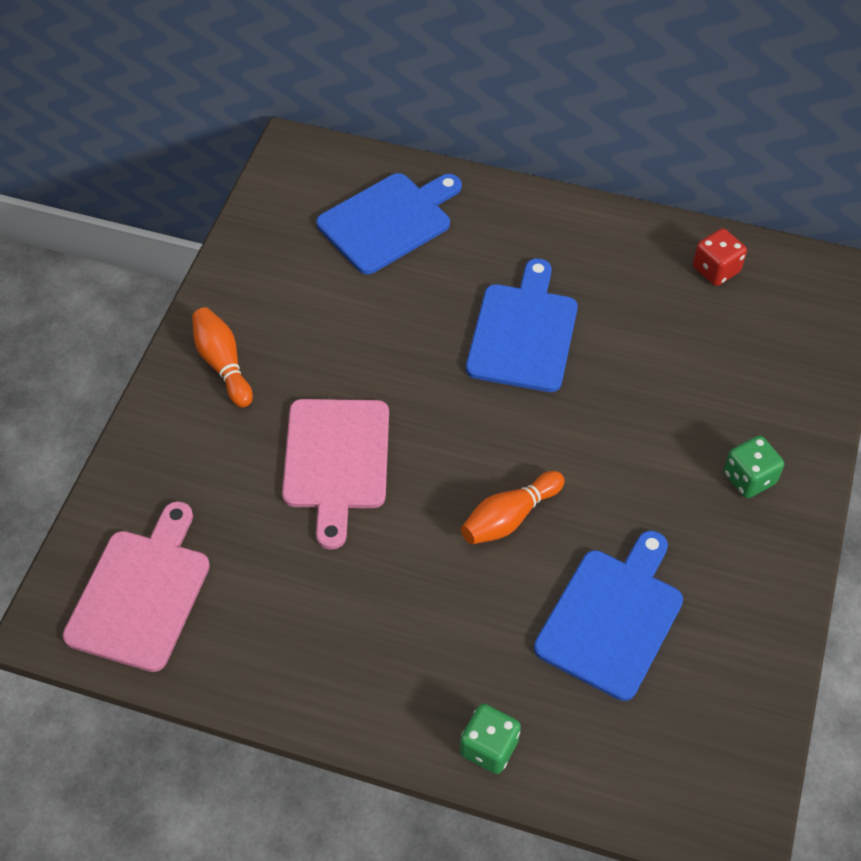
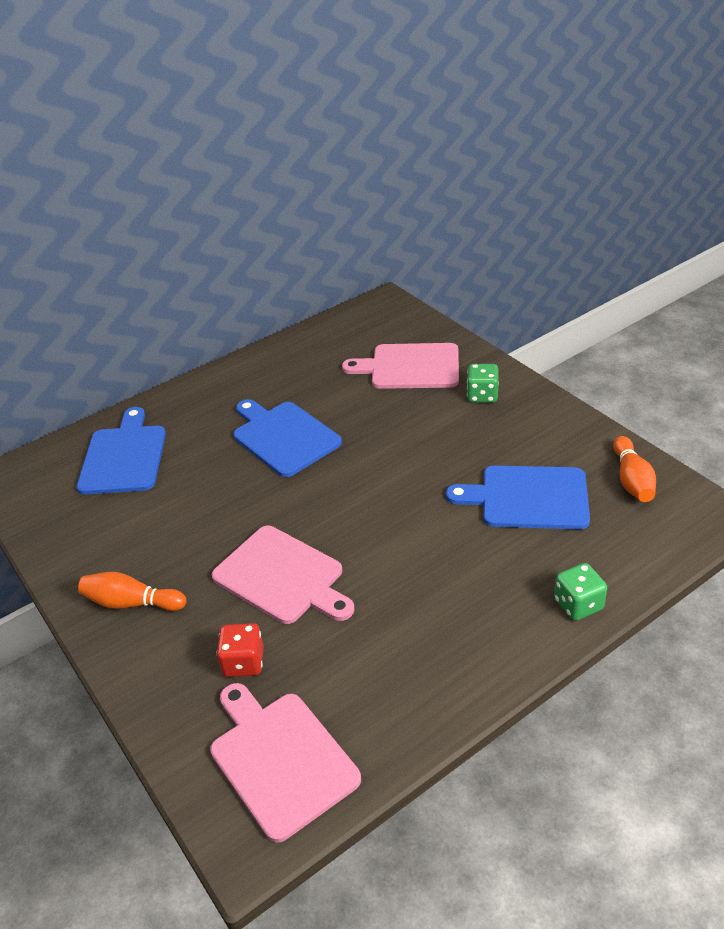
camera: 50 degrees left, 15 degrees down
orange bowling pin [461,471,565,544] -> orange bowling pin moved to [613,436,656,502]
blue cutting board [534,531,683,701] -> blue cutting board turned 60 degrees counterclockwise [446,466,590,529]
red dice [693,228,747,286] -> red dice moved to [216,623,264,677]
none -> pink cutting board [342,343,459,389]

